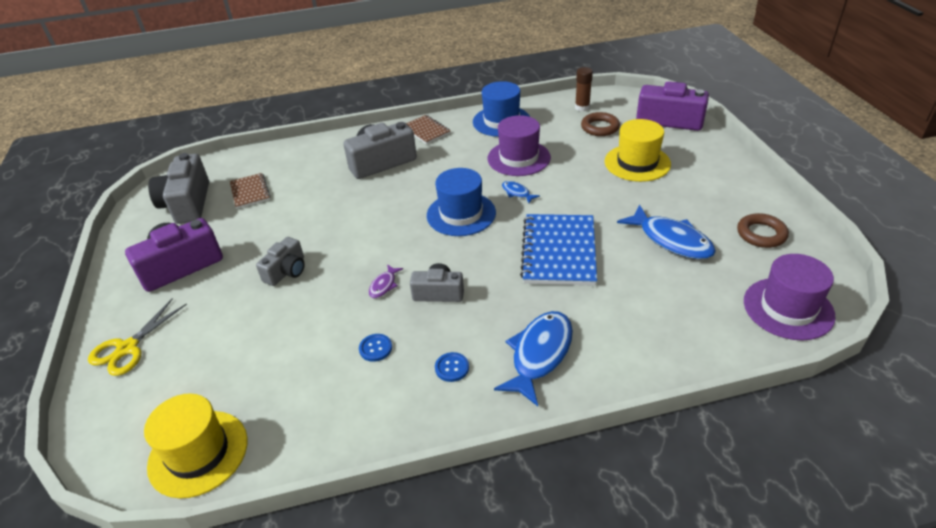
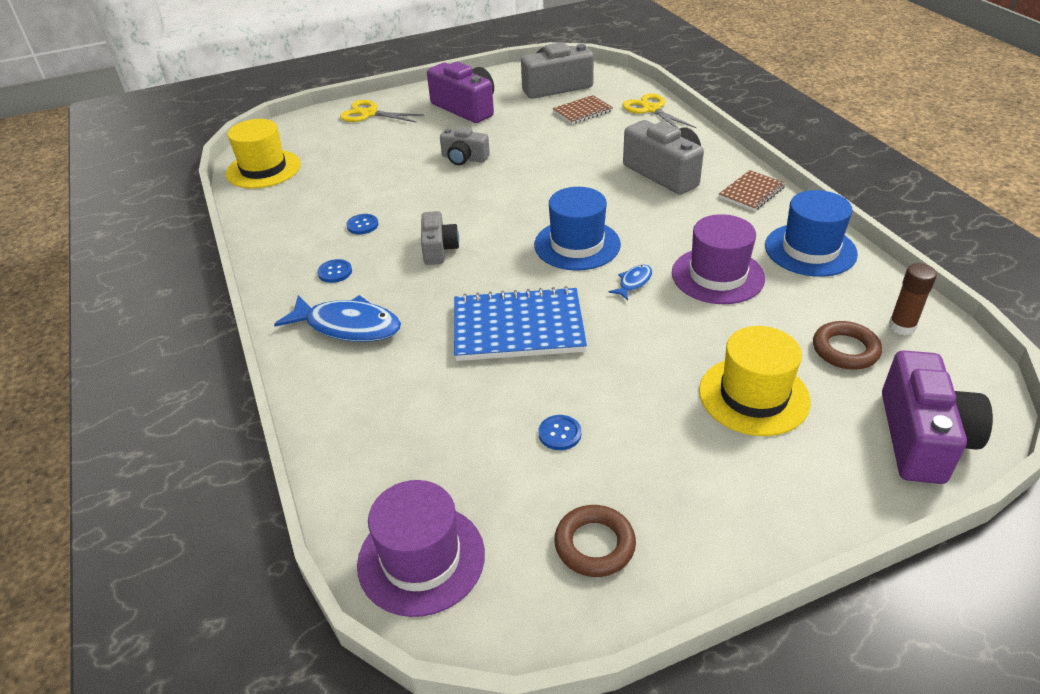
camera: 80 degrees right, 0 degrees up
purple fish [369,264,403,298] -> none
blue fish [617,204,716,259] -> blue button [539,415,581,450]
none -> yellow scissors [622,93,697,129]

